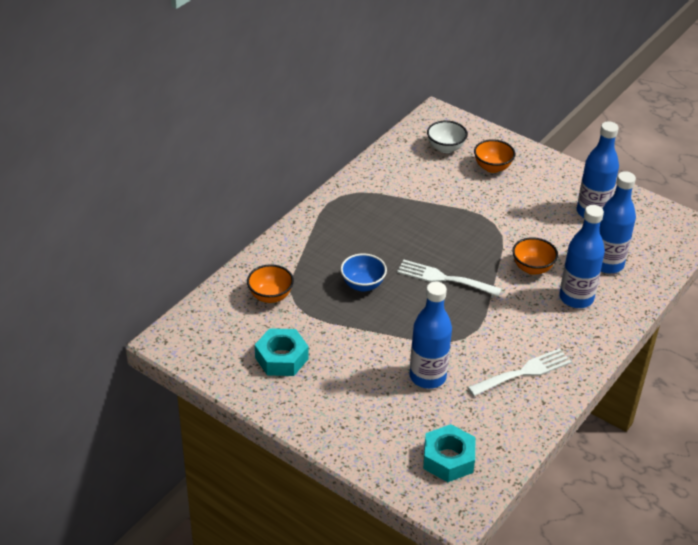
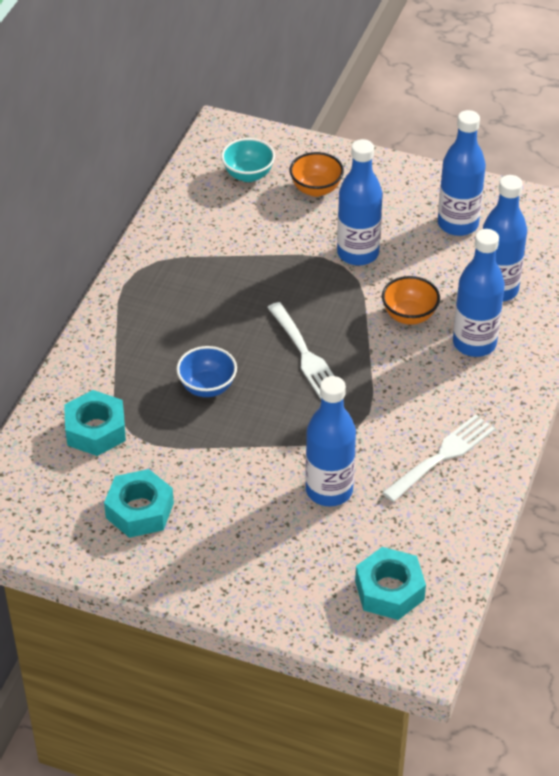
camera: 15 degrees left, 5 degrees up
orange bowl [247,264,294,303] -> turquoise nut [64,390,126,456]
white fork [397,260,501,296] -> white fork turned 120 degrees counterclockwise [267,302,334,399]
white bowl [427,120,468,153] -> turquoise bowl [221,138,275,182]
none -> blue bottle [337,139,383,265]

